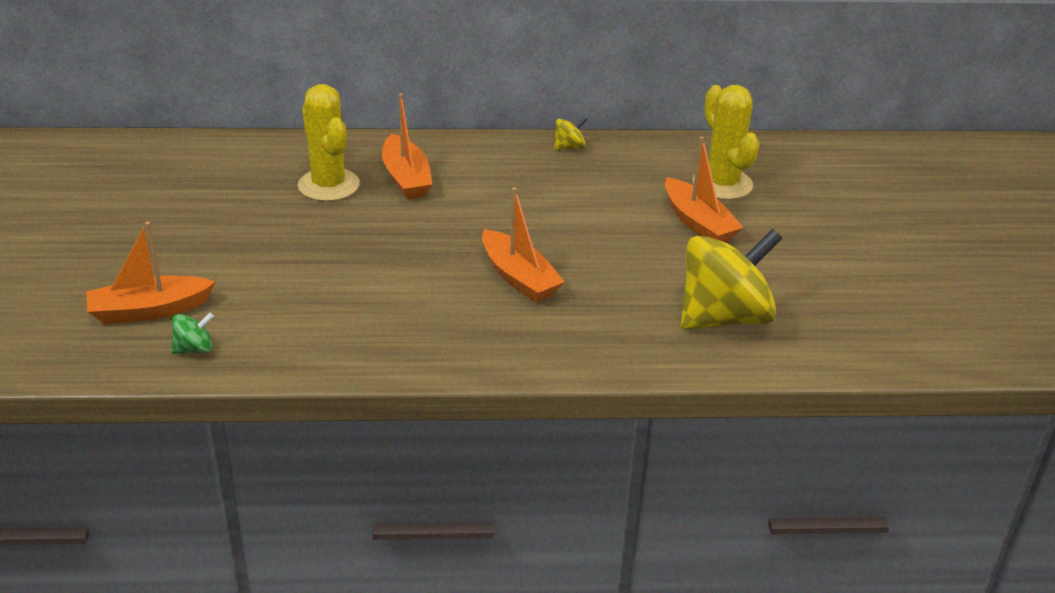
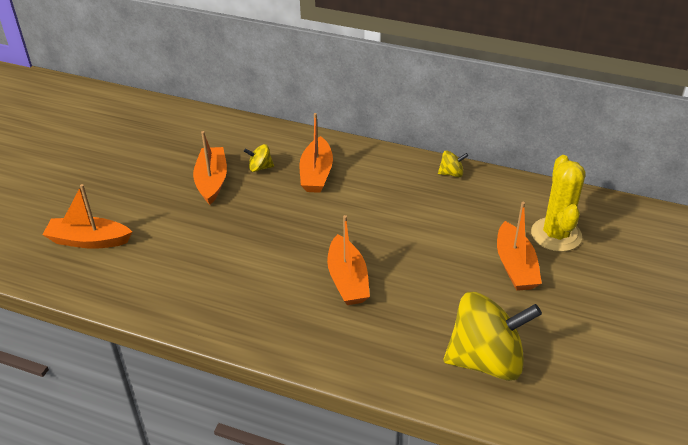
camera: 25 degrees right, 5 degrees up
green spinning top [171,313,214,354] -> none
yellow cactus [298,84,360,201] -> yellow spinning top [244,144,274,172]
none -> orange boat [193,131,227,205]

